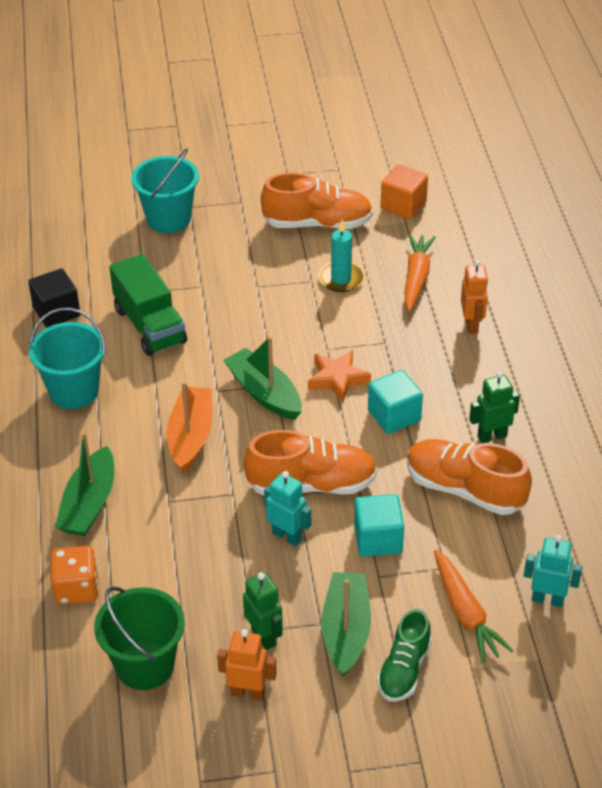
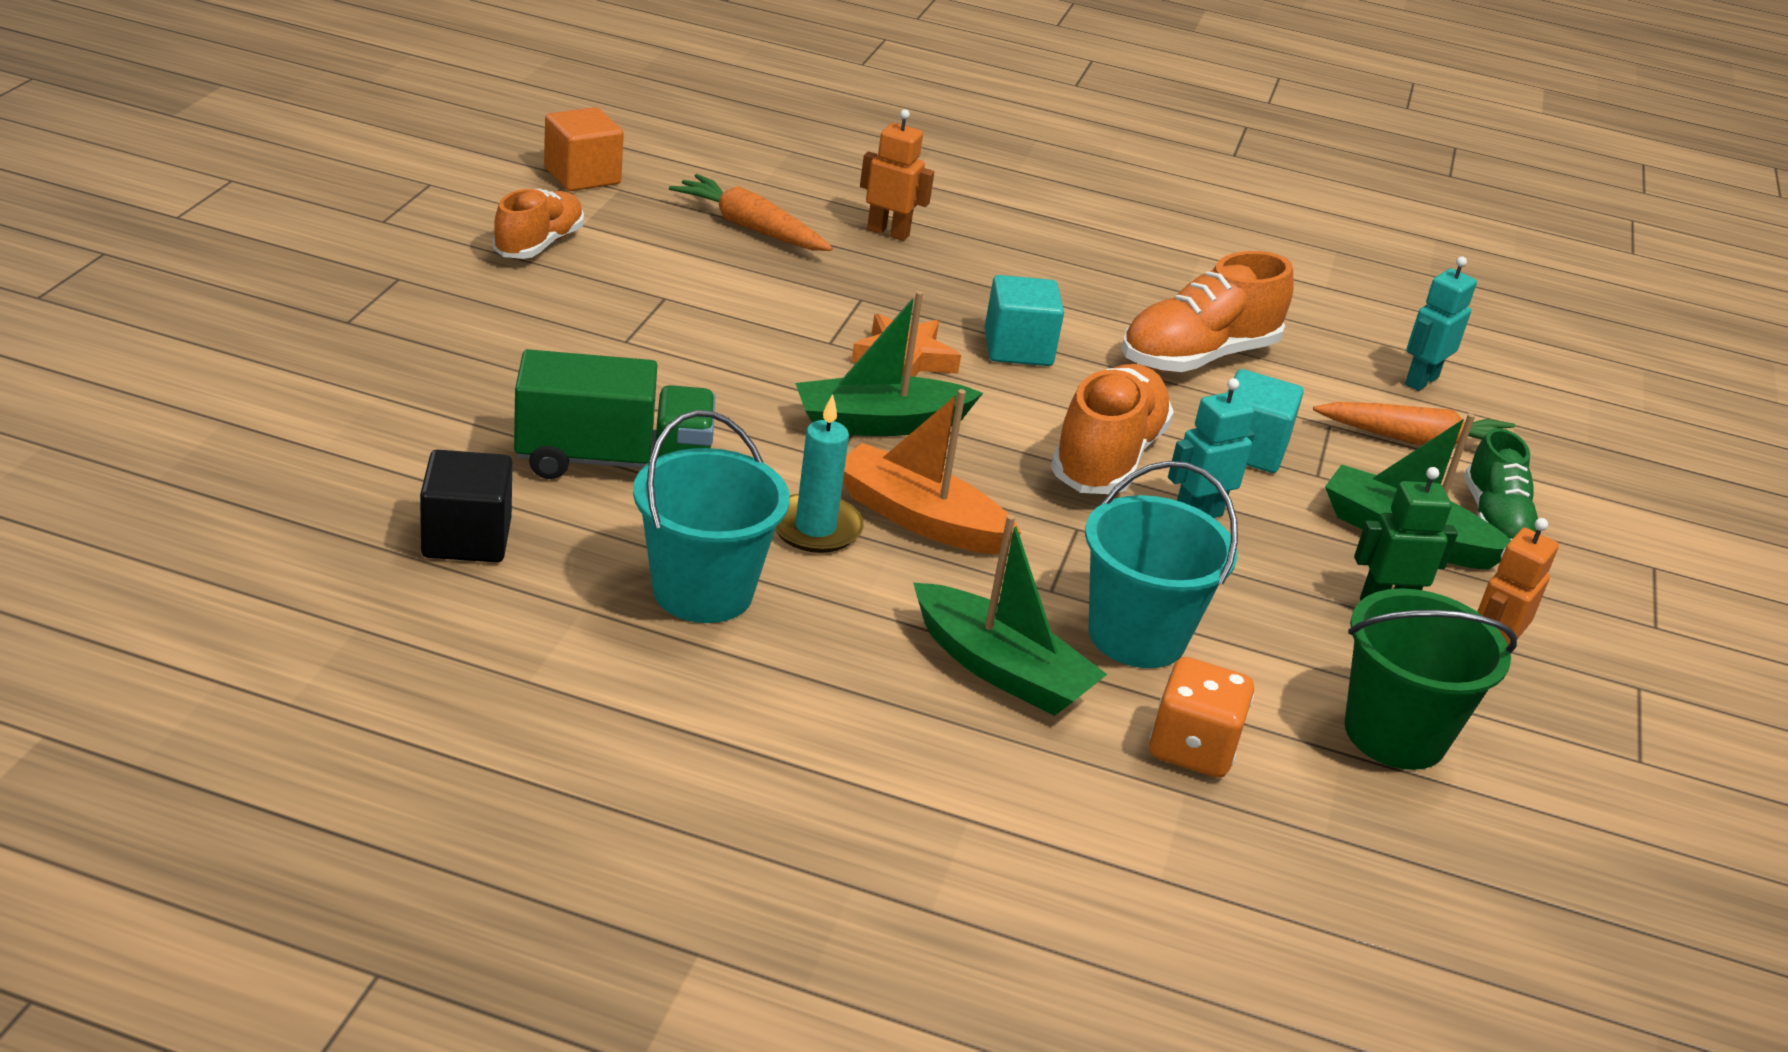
camera: 70 degrees left, 10 degrees down
turquoise bucket [131,148,199,233] -> turquoise bucket moved to [1085,461,1238,668]
orange shoe [261,172,373,229] -> orange shoe [493,189,584,259], size x0.65
turquoise candle [318,220,364,292] -> turquoise candle moved to [775,394,864,553]
green shoe [377,609,432,702] -> green shoe turned 45 degrees clockwise [1464,428,1538,540]
green robot [469,371,520,443] -> none

